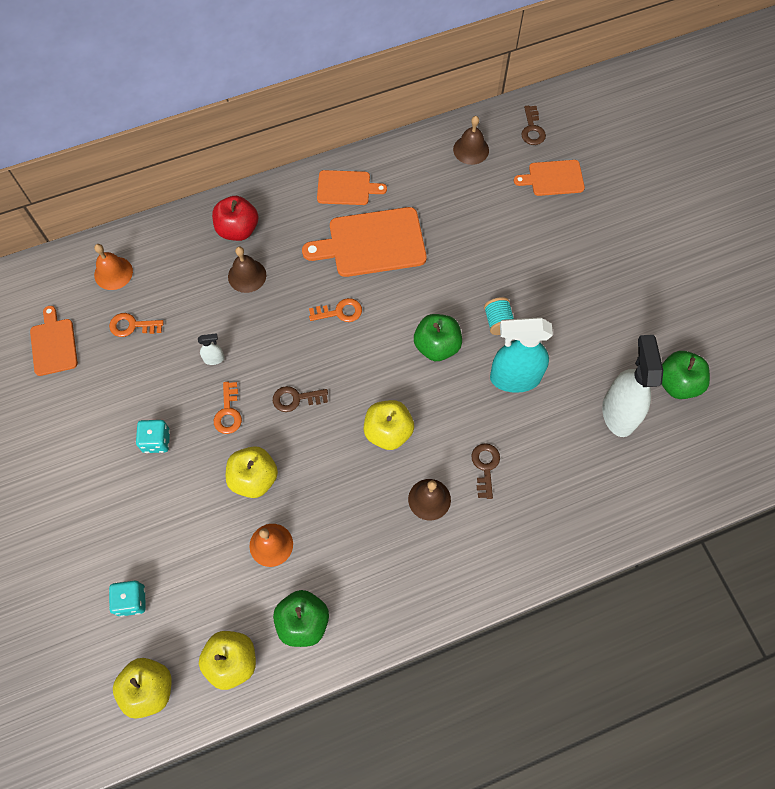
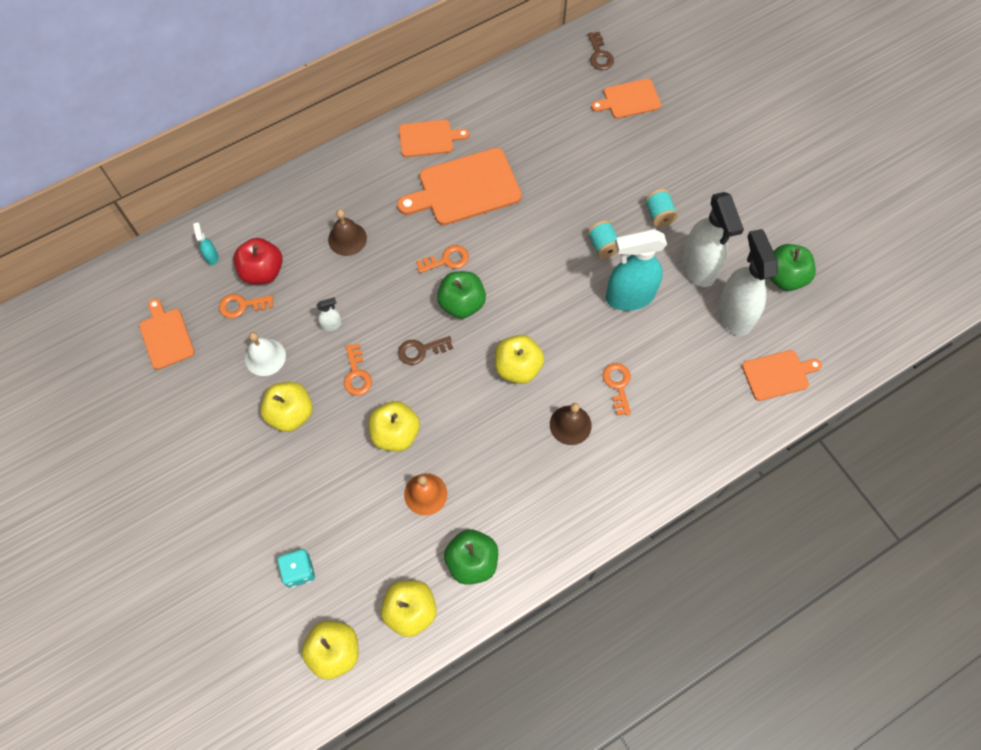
camera: 10 degrees left, 0 degrees up
orange bell [94,244,133,290] -> turquoise spray bottle [193,223,218,265]
turquoise dice [136,420,170,453] -> yellow apple [260,382,313,432]
red apple [212,196,259,241] -> red apple moved to [233,238,283,284]
green apple [414,314,462,361] -> green apple moved to [437,271,486,319]
brown bell [453,116,489,165] -> none
brown key [471,443,500,499] -> orange key [603,363,631,416]
none -> white bell [245,332,286,376]
none -> turquoise spool [645,189,678,227]
none -> white spray bottle [682,192,744,287]
none -> orange cutting board [742,350,822,401]

